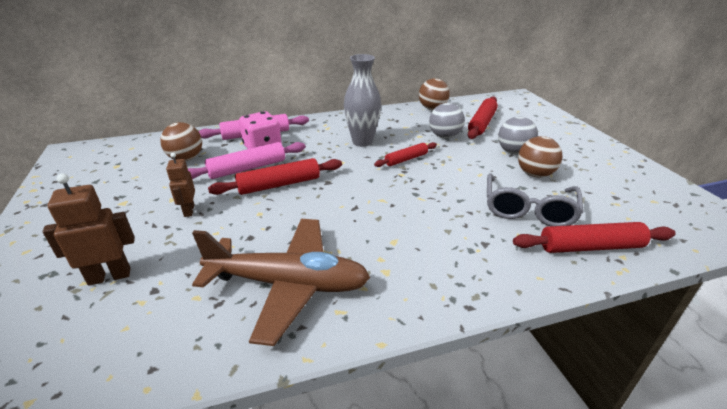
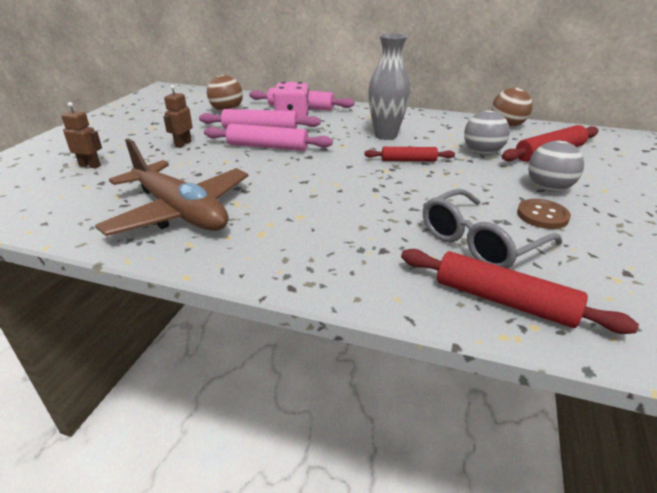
camera: 35 degrees right, 0 degrees up
brown robot [43,173,135,286] -> brown robot [61,102,102,168], size x0.67
red rolling pin [208,158,342,195] -> pink rolling pin [204,124,333,151]
brown ball [518,136,563,178] -> brown button [517,199,571,229]

